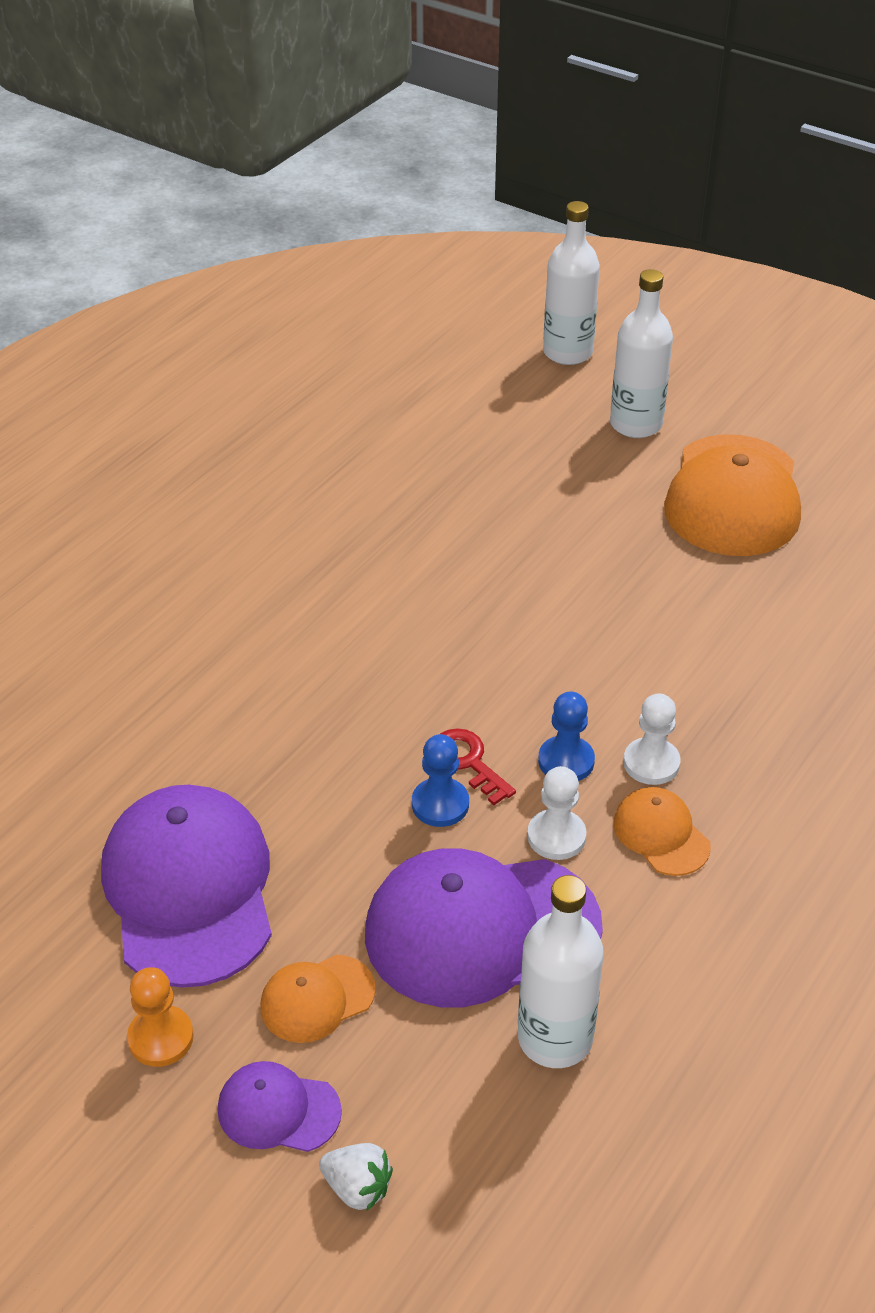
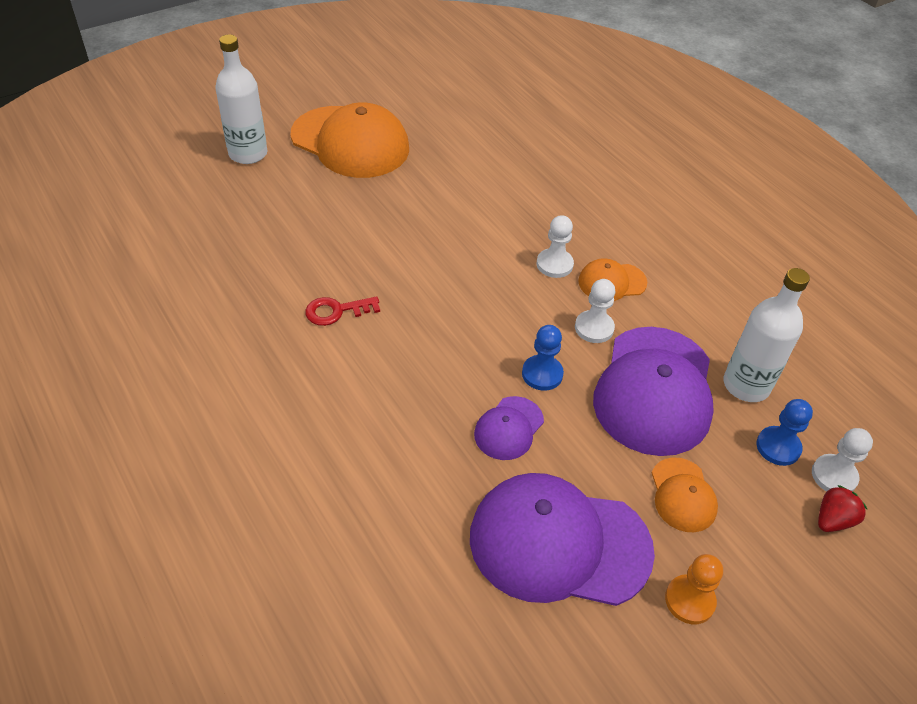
camera: 70 degrees left, 5 degrees up
purple cap [218,1061,342,1152] -> purple cap moved to [474,396,544,460]
white strawberry [319,1143,393,1211] -> red strawberry [818,485,867,532]
red key [440,728,516,805] -> red key moved to [305,296,380,326]
blue pawn [538,691,595,781] -> blue pawn moved to [757,399,813,466]
white bottle [543,201,600,365] -> none
none -> white pawn [812,428,873,491]

